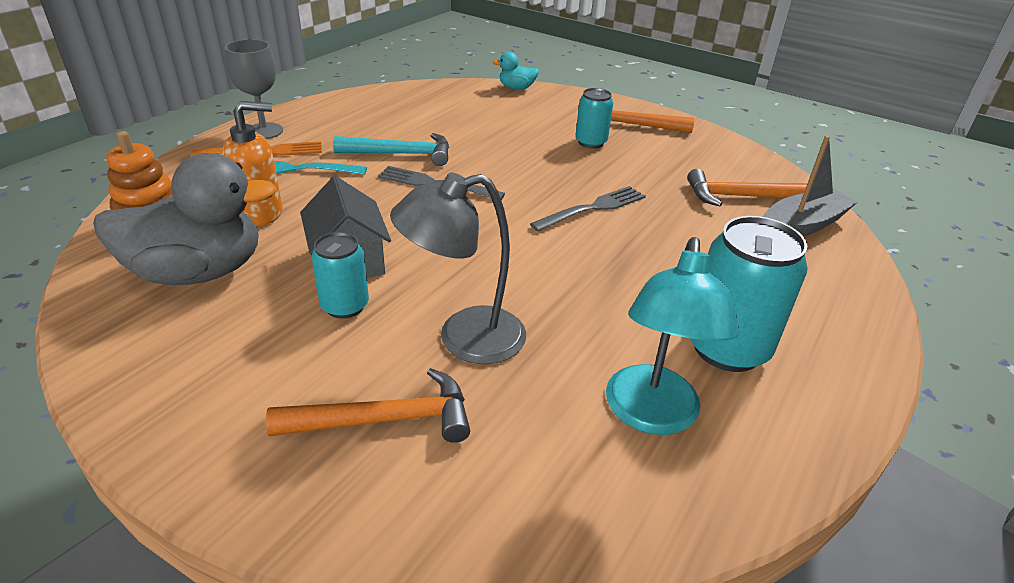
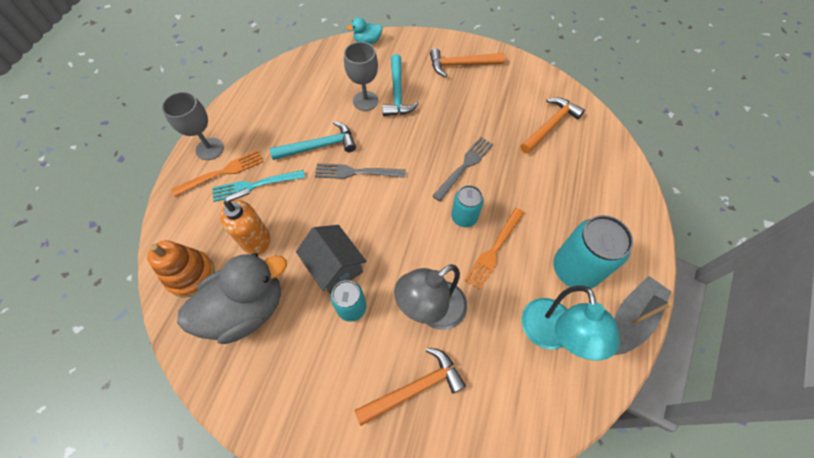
camera: 15 degrees left, 25 degrees up
turquoise can [575,88,613,149] -> turquoise can moved to [451,185,484,227]
orange hammer [687,169,808,207] -> orange hammer turned 150 degrees clockwise [520,97,585,154]
grey boat [763,135,858,236] -> grey boat moved to [614,276,672,355]
none -> grey goblet [344,42,378,111]
none -> turquoise hammer [382,54,419,116]
none -> orange fork [464,208,524,290]

